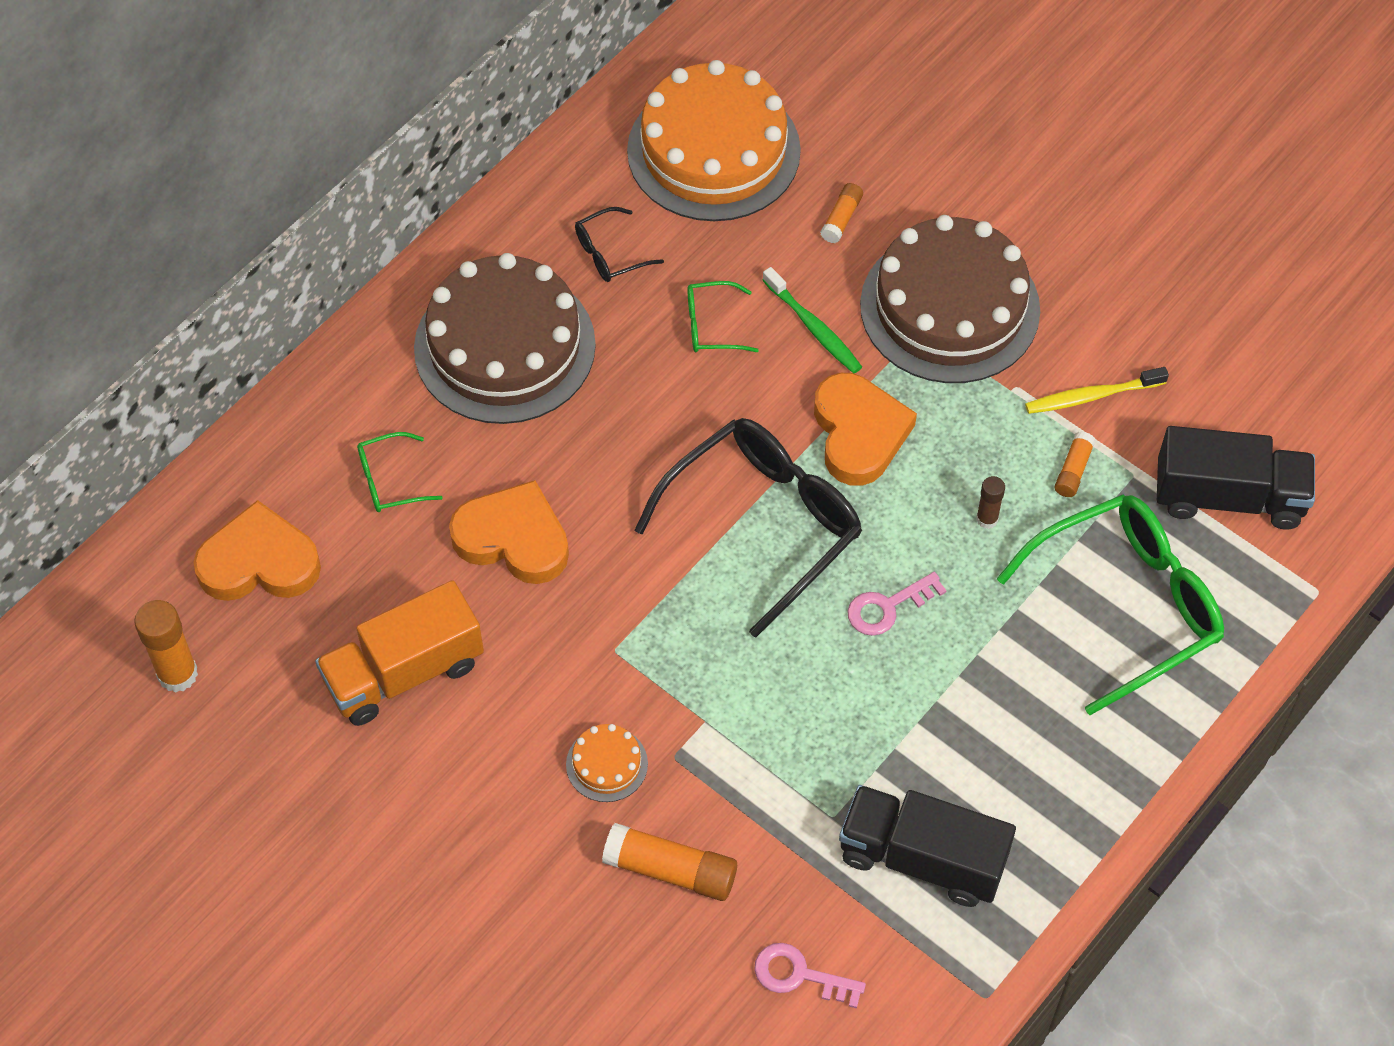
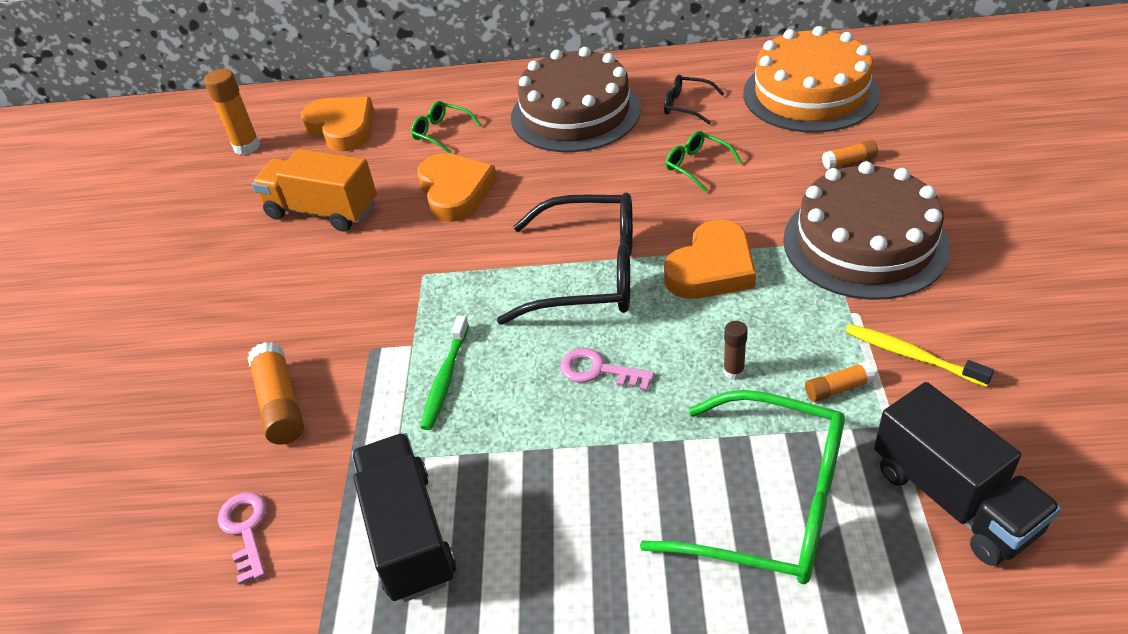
camera: 55 degrees right, 15 degrees down
orange cake [566,724,648,802] -> none
green toothbrush [762,267,862,373] -> green toothbrush moved to [420,316,469,430]

